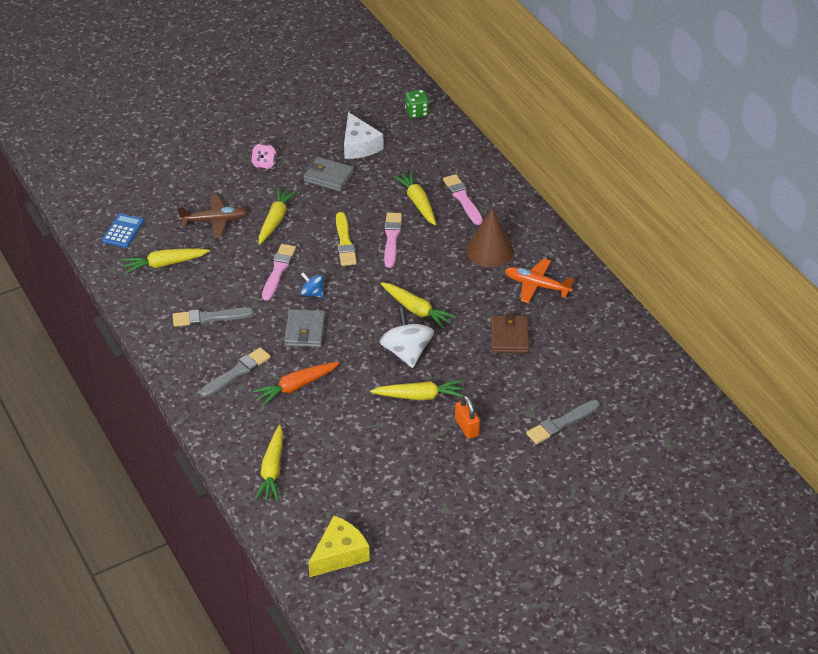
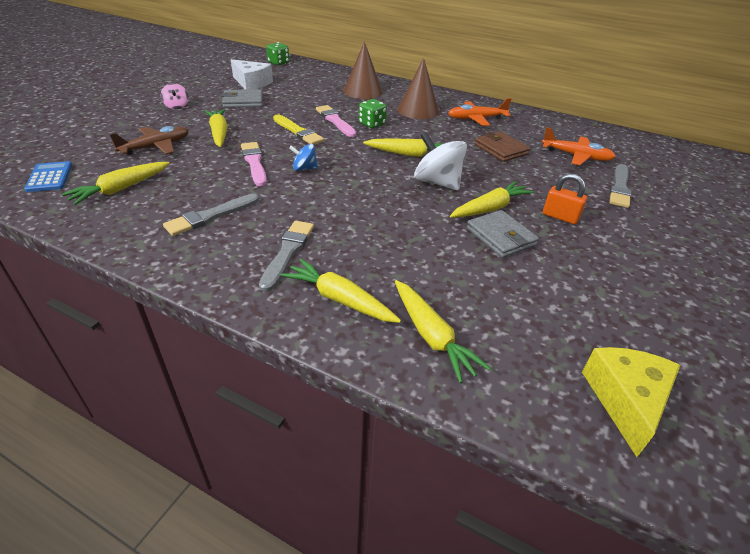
camera: 35 degrees left, 5 degrees down
orange carrot [253,362,340,406] -> none
grey wallet [284,309,326,347] -> grey wallet moved to [467,210,539,258]
yellow carrot [393,171,436,225] -> yellow carrot moved to [281,259,401,323]
pink brush [443,174,483,225] -> brown cone [344,41,383,99]
none -> green dice [359,99,387,128]
none -> orange plane [542,127,616,165]

